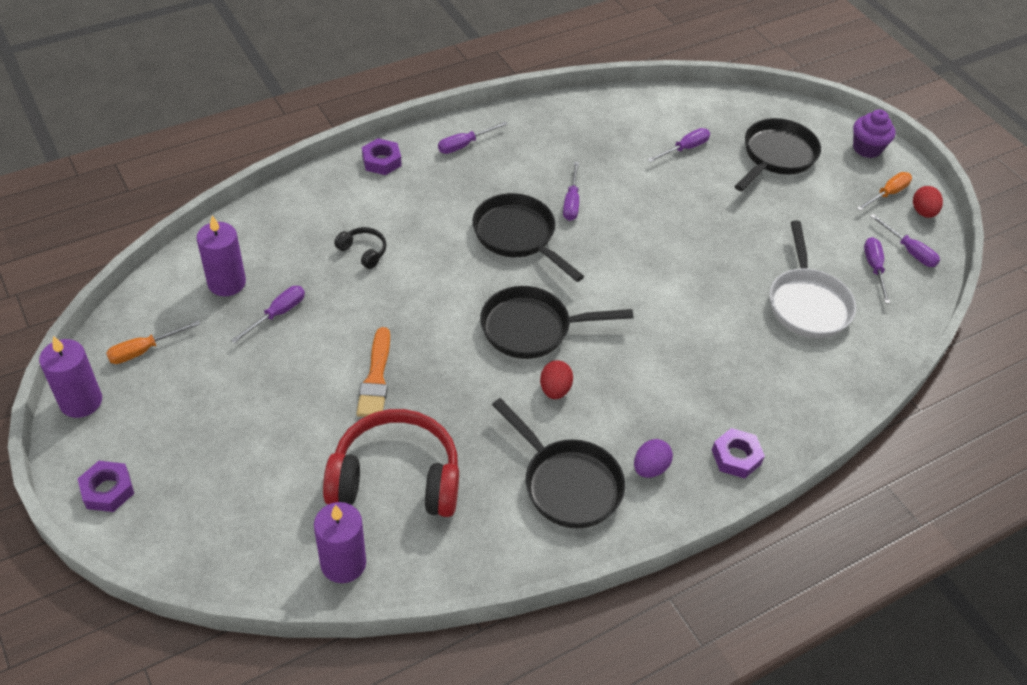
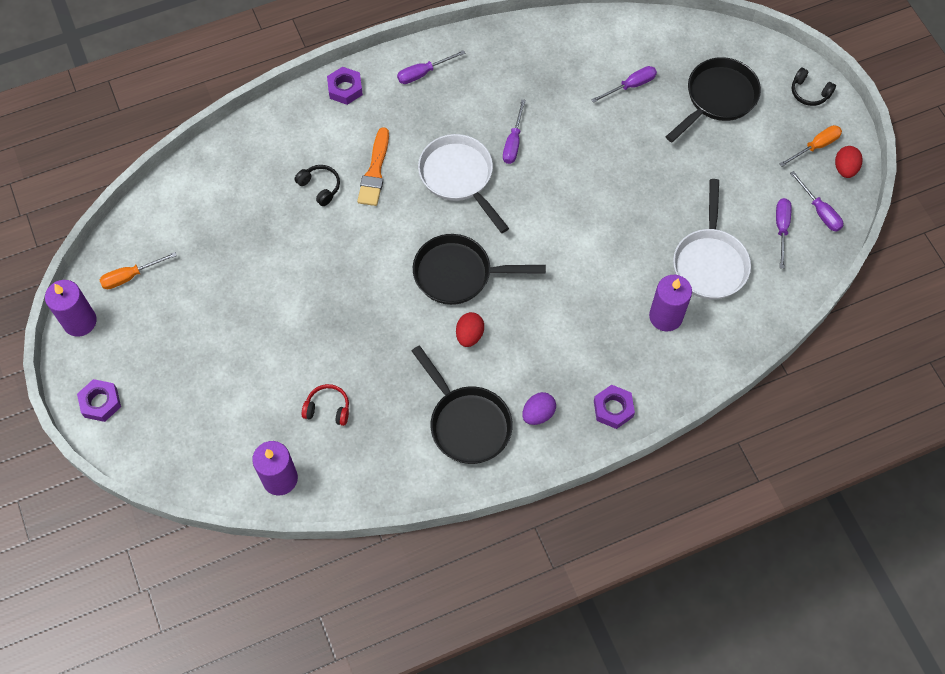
camera: 10 degrees right, 15 degrees up
purple candle [197,215,246,296] -> purple candle moved to [649,275,692,331]
purple screwdriver [231,286,305,343] -> none
red headphones [323,409,459,517] -> red headphones [302,384,349,426], size x0.43
orange brush [356,327,390,417] -> orange brush moved to [357,127,389,206]
black pan [472,193,584,282] -> white pan [418,134,509,233]
purple cupcake [853,109,896,158] -> black headphones [792,67,836,106]

